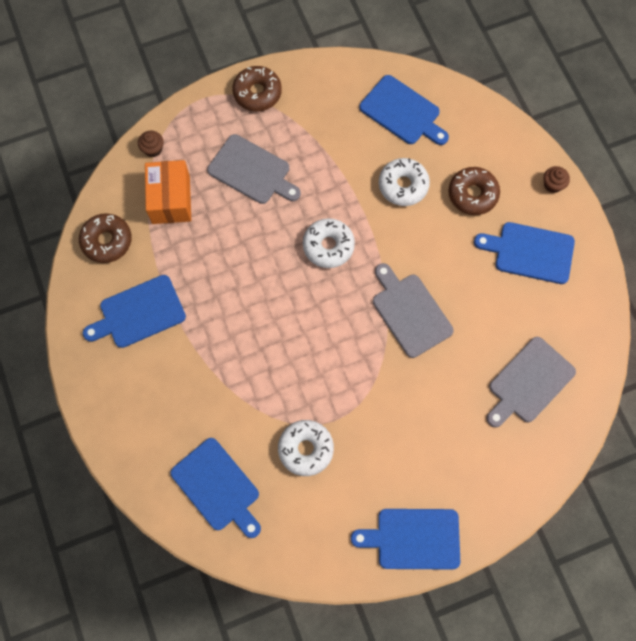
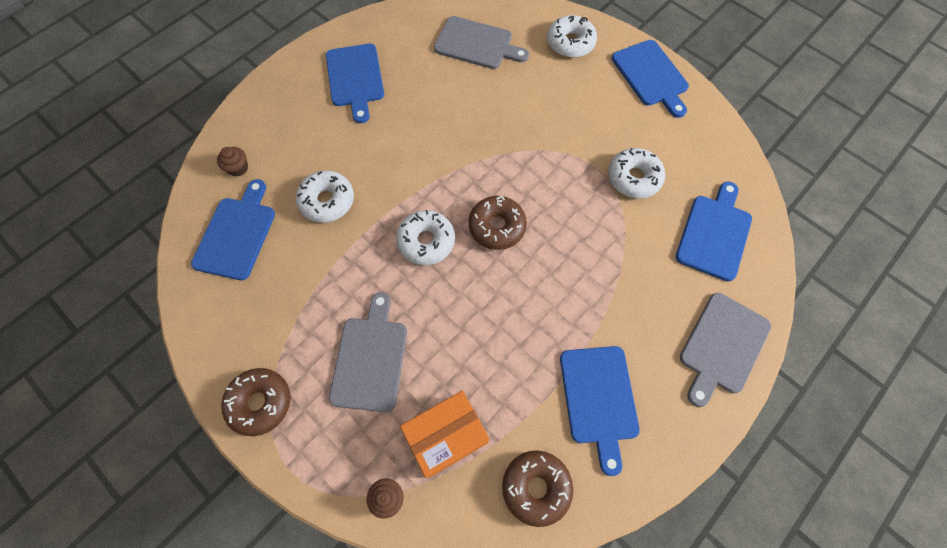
camera: 115 degrees left, 5 degrees down
blue cutting board [83,275,186,348] -> blue cutting board turned 45 degrees clockwise [560,346,640,476]
grey cutting board [373,263,454,358] -> grey cutting board moved to [680,293,771,407]
brown donut [449,167,500,215] -> brown donut moved to [469,196,527,250]
brown cupcake [544,166,570,193] -> brown cupcake moved to [217,147,248,177]
none -> white donut [547,15,597,58]

